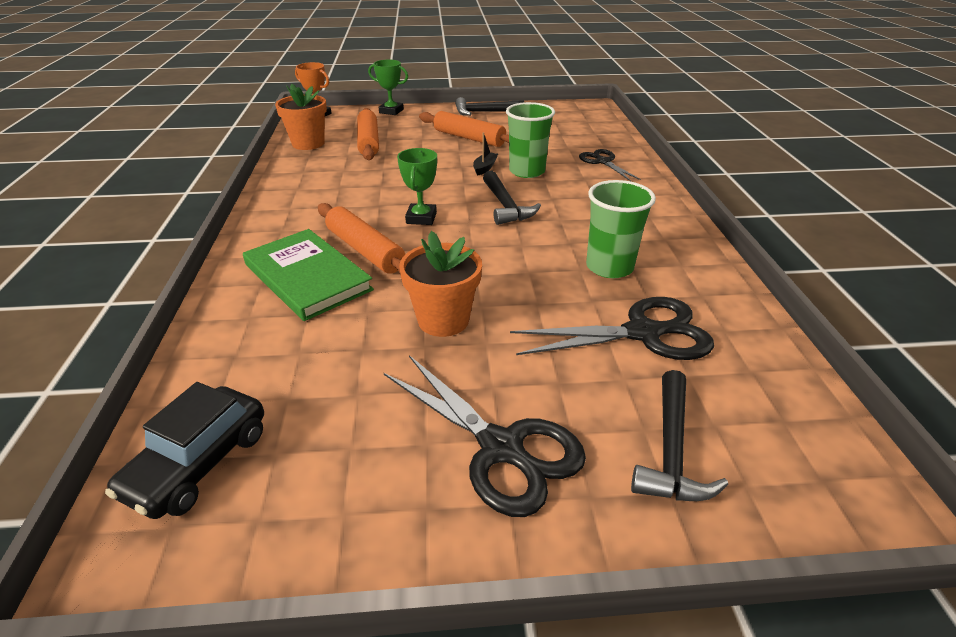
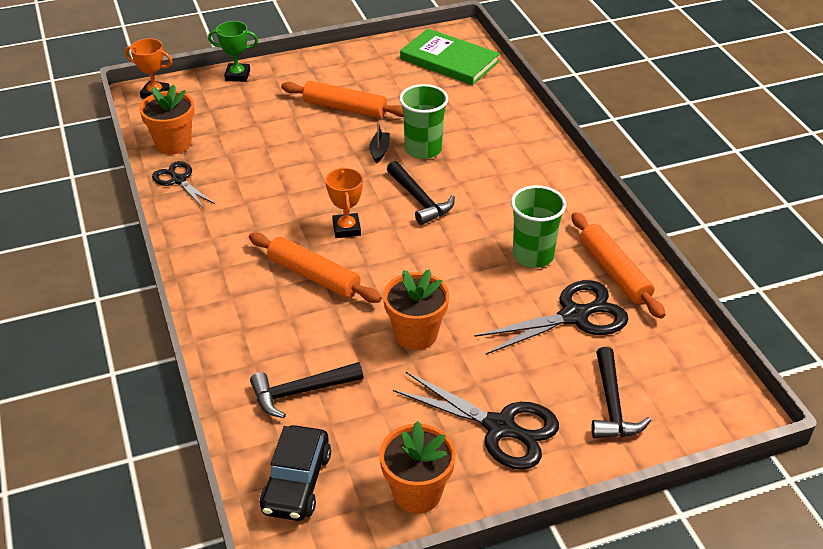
camera: 15 degrees left, 5 degrees up
green book [243,229,374,321] -> green book moved to [400,29,500,85]
orange rolling pin [357,108,379,160] -> orange rolling pin moved to [571,212,665,319]
green trophy [397,148,437,225] -> orange trophy [326,167,363,238]
black hammer [455,97,524,116] -> black hammer moved to [250,362,363,418]
black scissors [579,149,641,181] -> black scissors moved to [152,161,215,209]
none -> orange flower pot [379,421,456,513]

